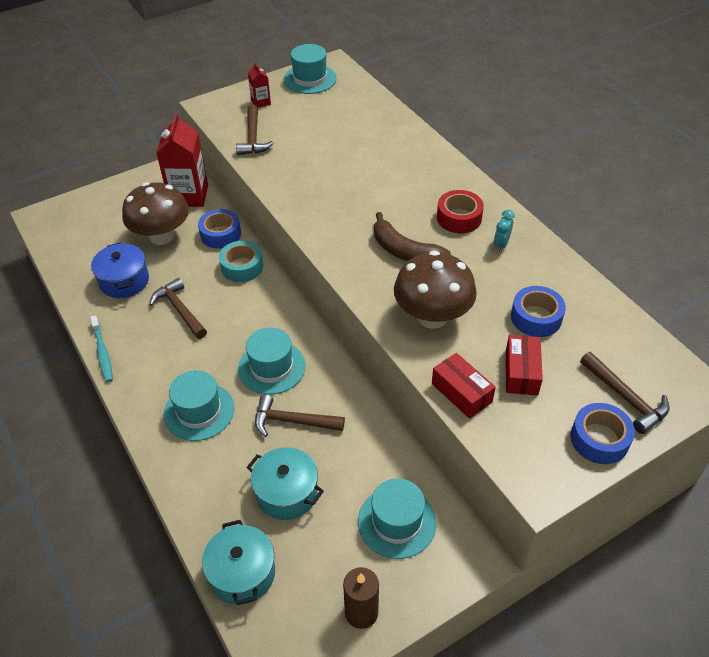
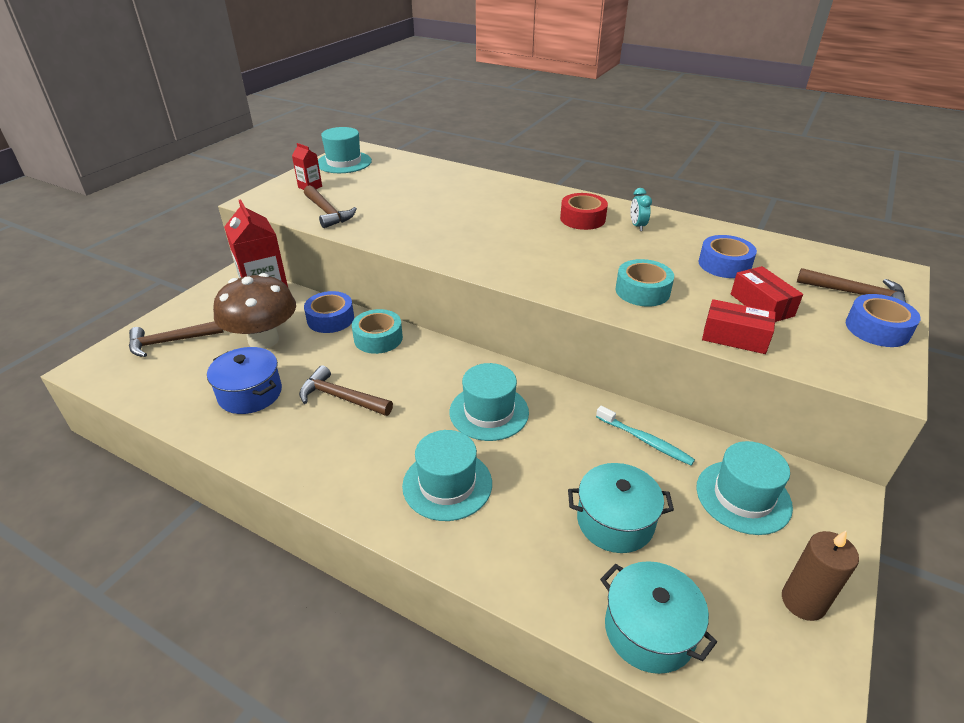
camera: 30 degrees left, 10 degrees down
turquoise toothbrush [90,315,113,382] -> turquoise toothbrush moved to [596,406,695,465]
brown hammer [255,394,345,437] -> brown hammer moved to [129,321,224,357]
brown banana [374,212,451,261] -> none
brown mushroom [394,251,477,329] -> turquoise tape [616,259,674,307]

